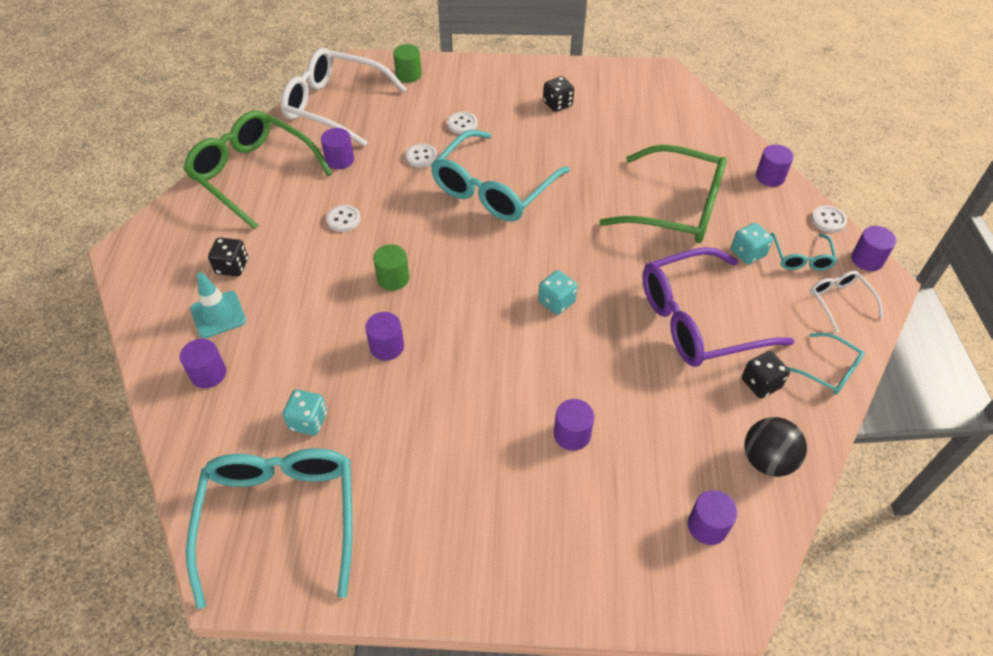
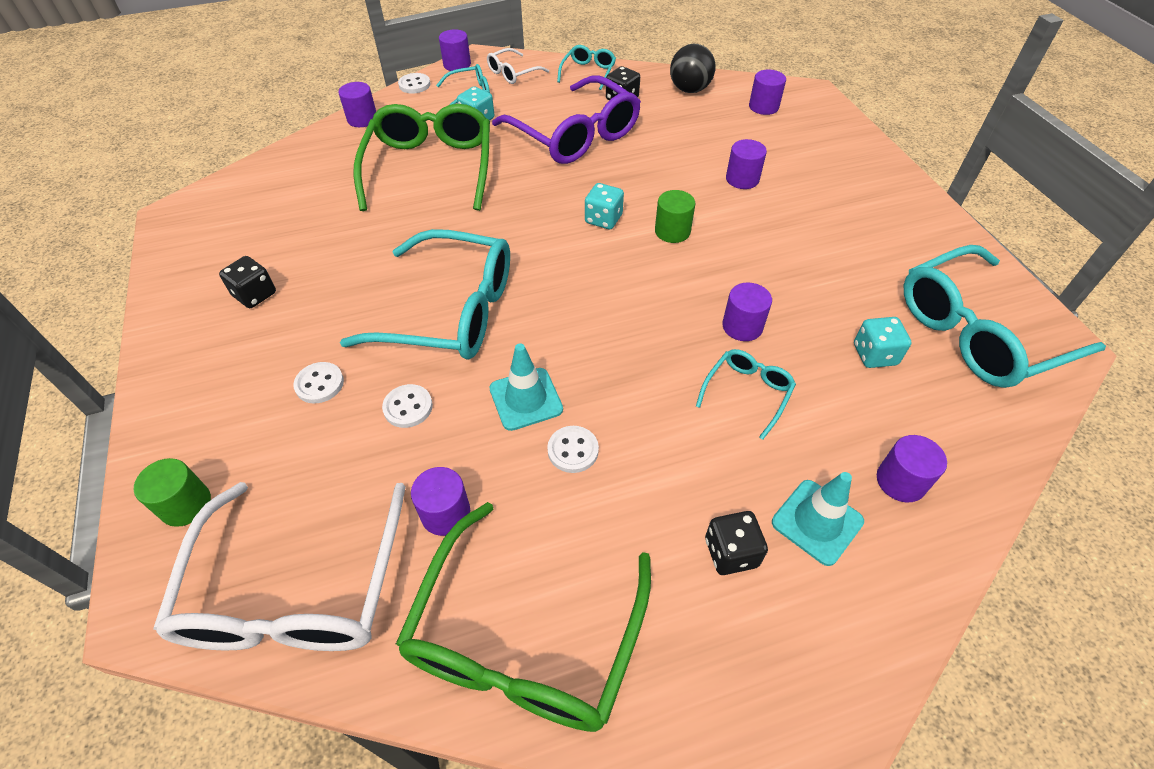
camera: 110 degrees left, 0 degrees up
green cylinder [373,244,409,290] -> green cylinder moved to [655,190,695,243]
none -> turquoise traffic cone [489,343,563,431]
none -> turquoise glasses [696,349,796,440]

